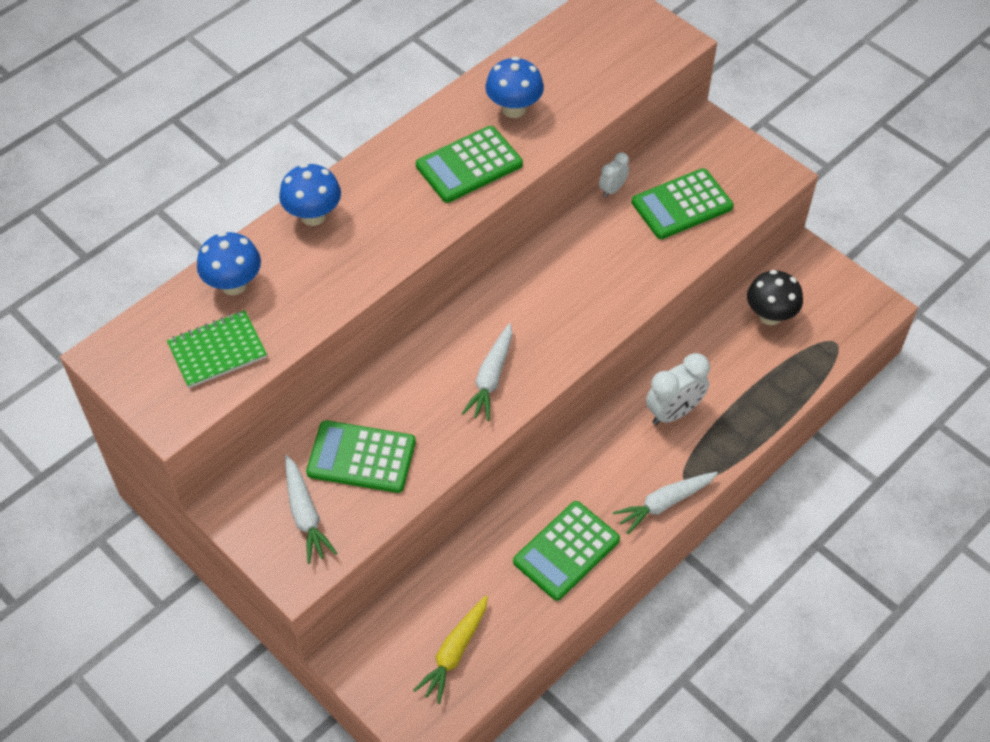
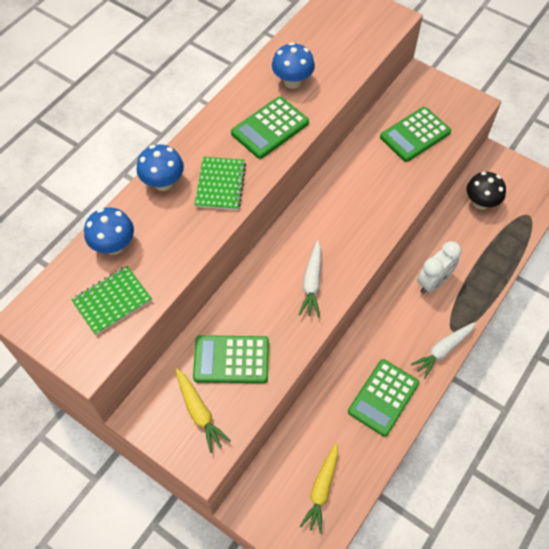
camera: 10 degrees left, 5 degrees up
white carrot [285,455,337,564] -> yellow carrot [175,368,231,453]
white clock [599,152,629,197] -> none
none -> green notebook [195,157,246,210]

